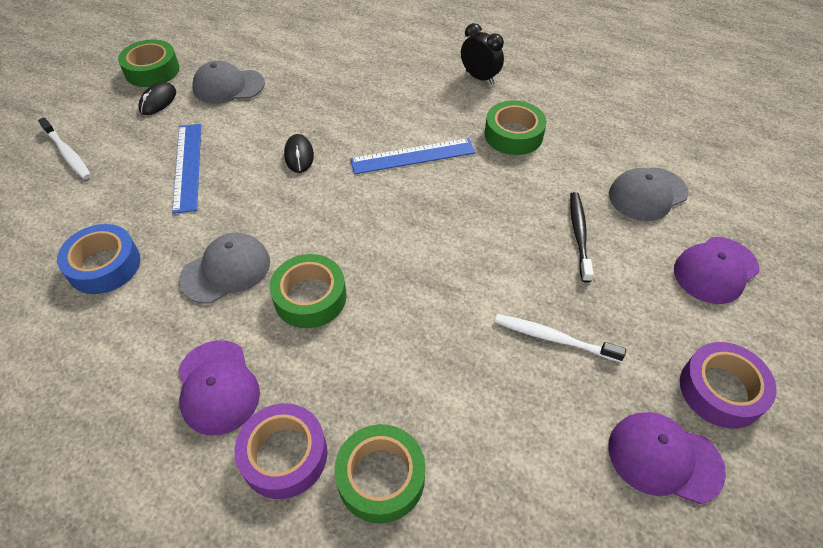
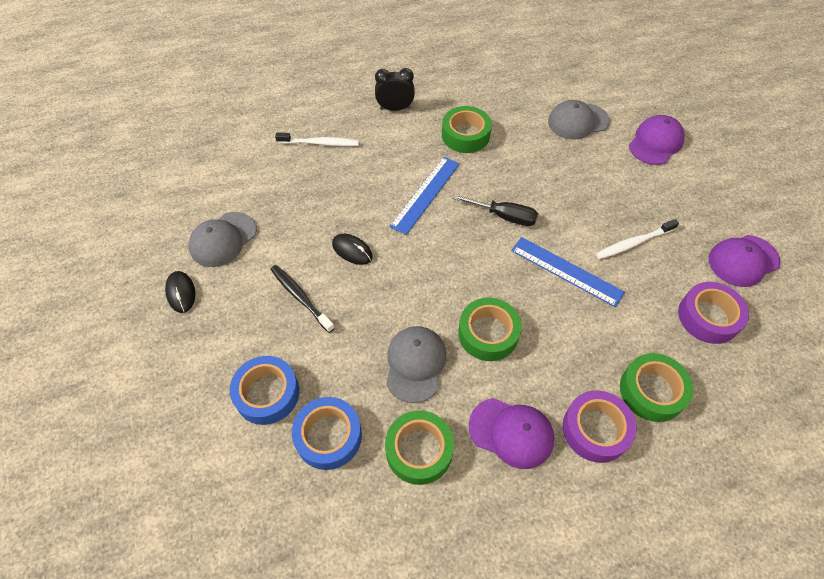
camera: 45 degrees left, 5 degrees up
white toothbrush [38,117,91,179] -> white toothbrush moved to [275,132,359,146]
green tape [118,39,179,87] -> green tape moved to [385,410,454,485]
blue ruler [172,124,201,214] -> blue ruler moved to [511,237,625,307]
black toothbrush [570,192,594,283] -> black toothbrush moved to [270,265,335,333]
grey cap [609,167,689,221] -> grey cap turned 60 degrees clockwise [548,100,610,140]
purple cap [674,237,759,304] -> purple cap turned 150 degrees counterclockwise [629,115,685,165]
purple tape [680,342,777,429] -> purple tape moved to [678,282,749,344]
none -> blue tape [230,356,299,425]
none -> black screwdriver [453,194,538,226]

